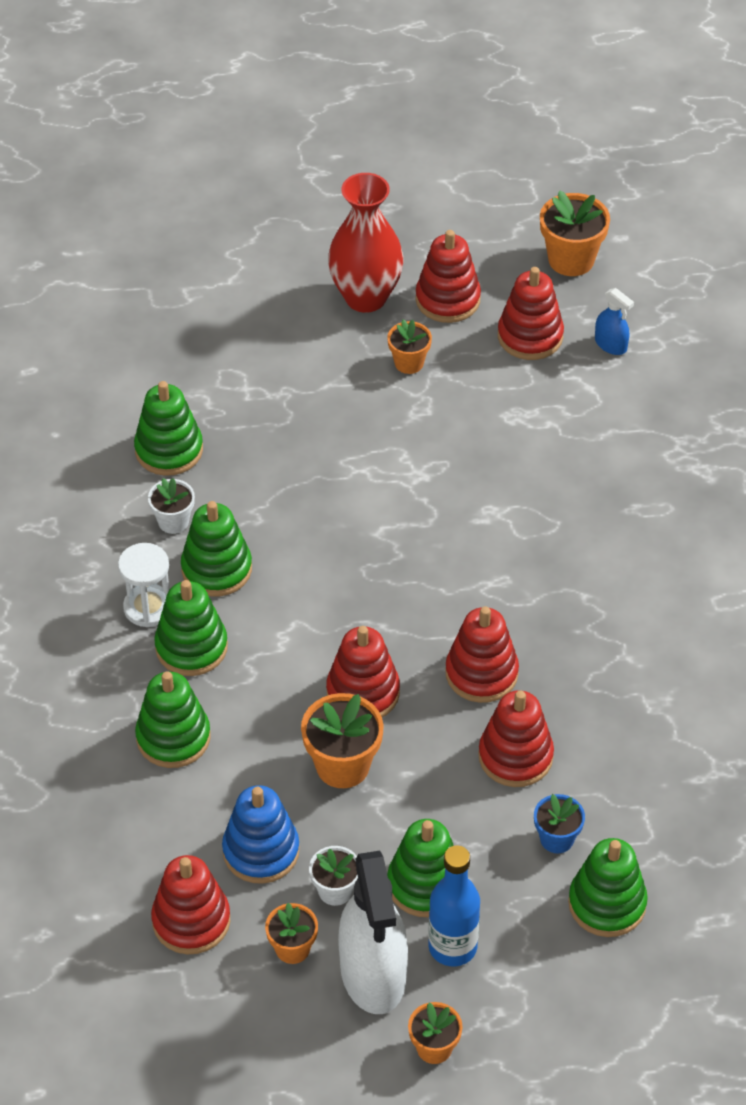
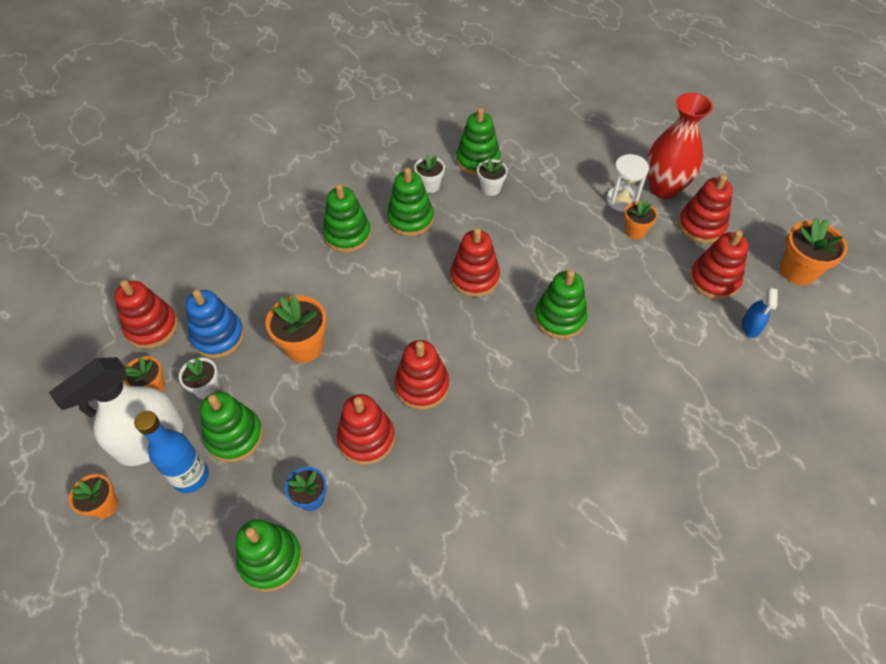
camera: 60 degrees right, 5 degrees up
white hourglass [118,543,169,627] -> white hourglass moved to [606,154,649,212]
green stacking toy [135,671,210,768] -> green stacking toy moved to [534,270,587,339]
red stacking toy [326,626,400,717] -> red stacking toy moved to [450,228,500,297]
none -> white flower pot [477,158,508,196]

